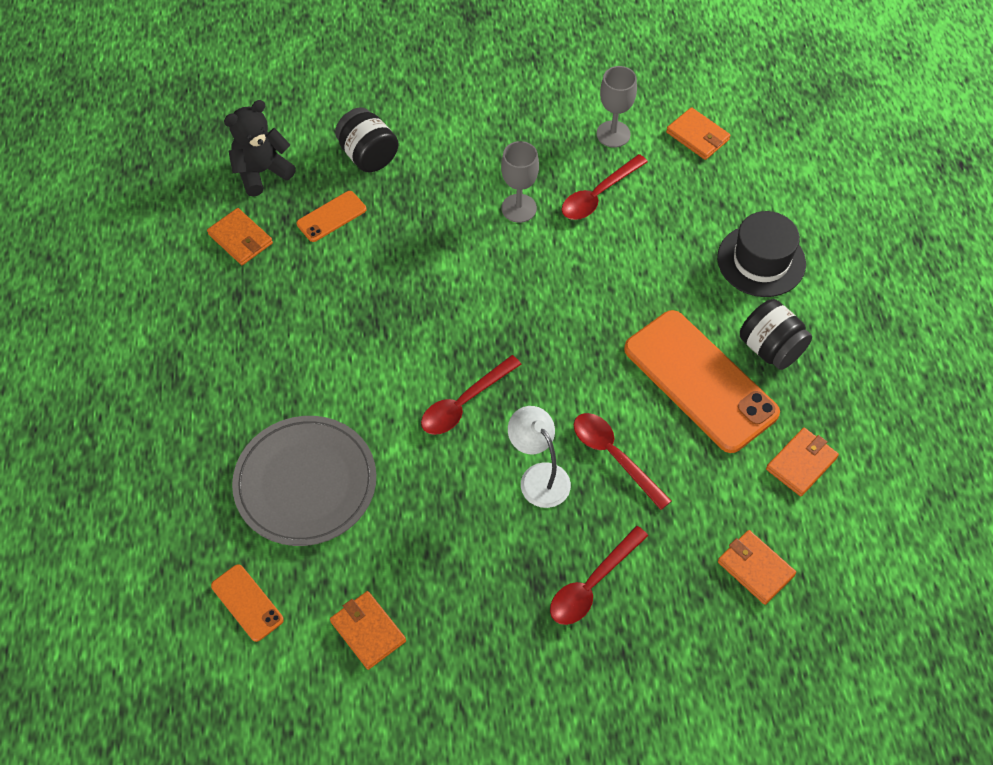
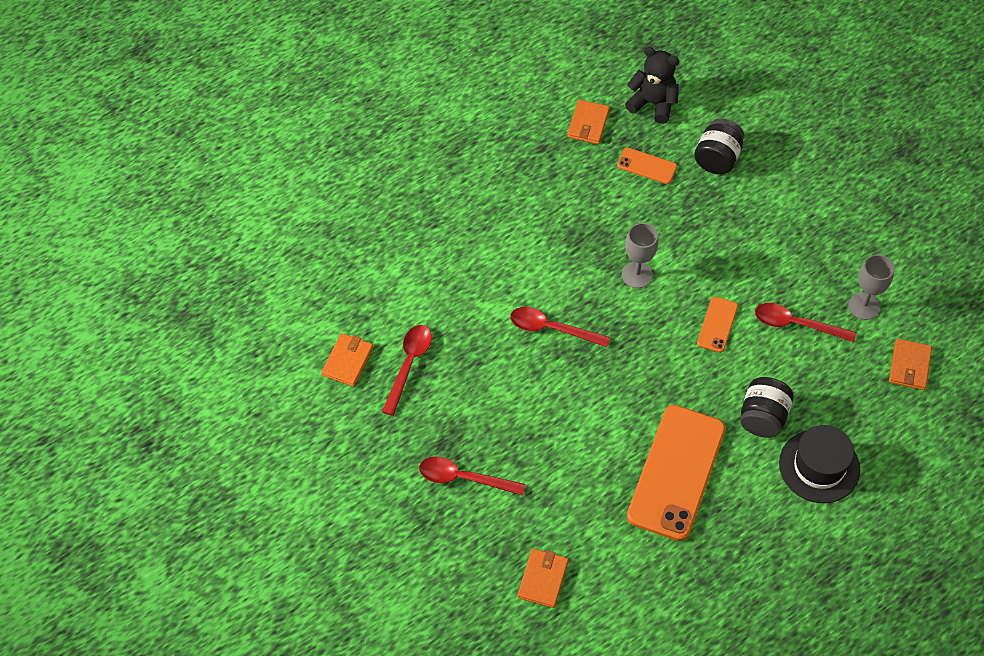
camera: 60 degrees right, 0 degrees up
orange phone [211,564,284,642] -> orange phone moved to [697,297,738,353]
grey plate [232,416,376,546] -> none
grey goblet [501,141,539,223] -> grey goblet moved to [622,223,658,288]
white lamp [508,406,571,508] -> none
red spoon [574,413,672,510] -> red spoon moved to [382,325,432,416]
black jar [740,299,812,370] -> black jar moved to [741,377,794,438]
orange wallet [766,428,839,496] -> none

